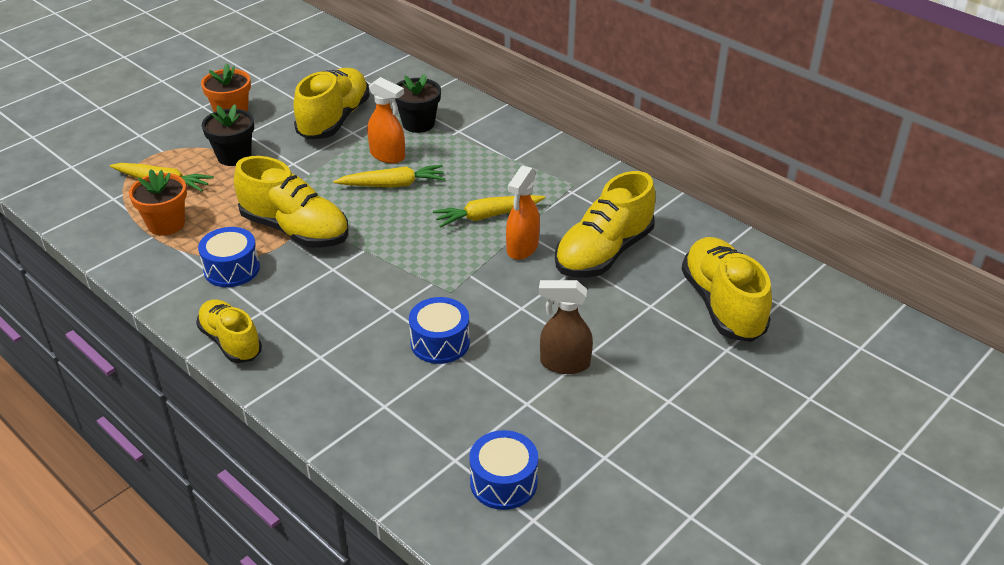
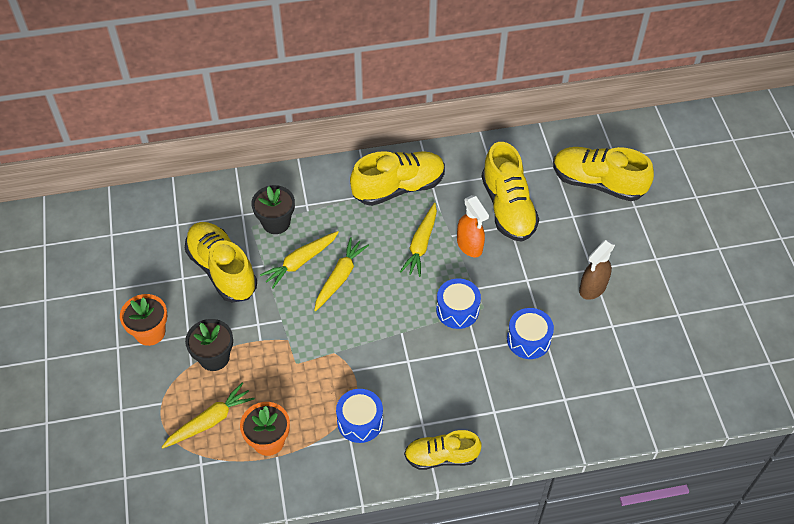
camera: 55 degrees left, 15 degrees up
yellow shoe [234,156,348,248] -> yellow shoe moved to [350,151,445,206]
orange spray bottle [367,77,405,164] -> yellow carrot [260,231,339,289]
blue drum [469,430,538,510] -> blue drum moved to [436,278,481,329]

